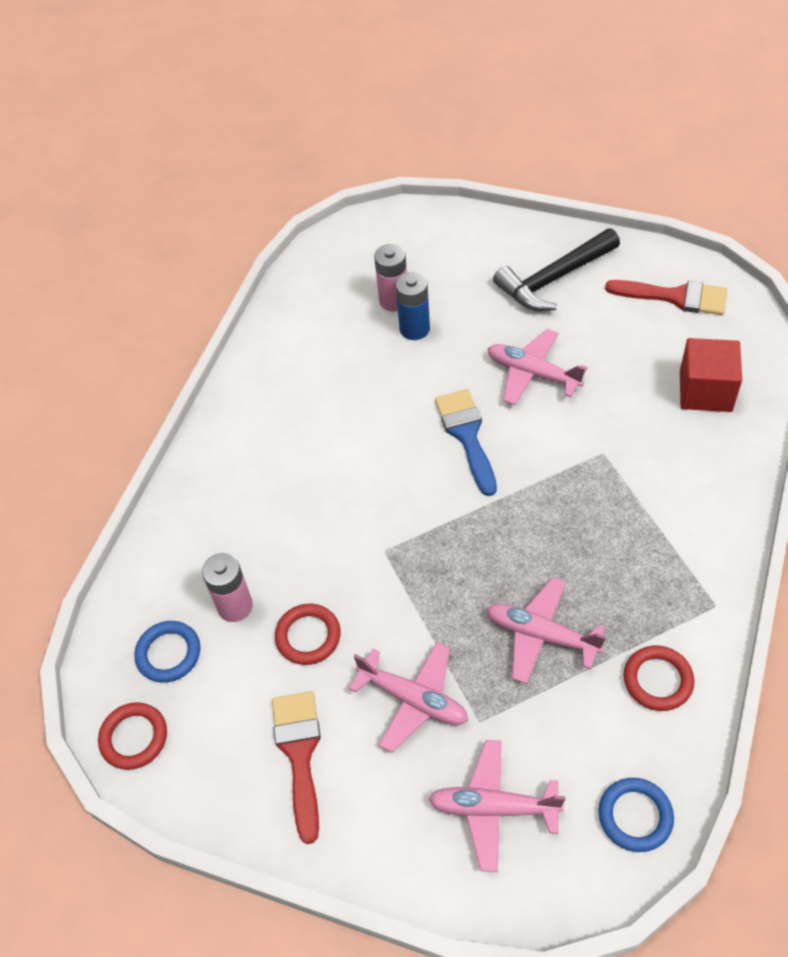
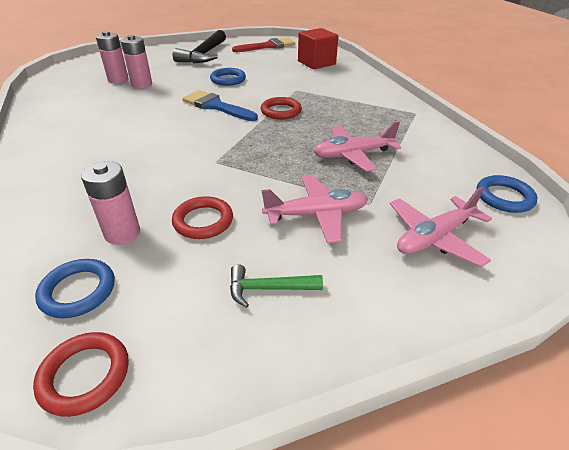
camera: 45 degrees left, 15 degrees down
red brush [272,691,321,844] -> green hammer [230,264,323,308]
blue battery [396,272,430,340] -> pink battery [121,35,152,89]
pink plane [488,329,588,405] -> blue ring [210,68,246,86]
red ring [624,646,694,711] -> red ring moved to [261,97,302,120]

